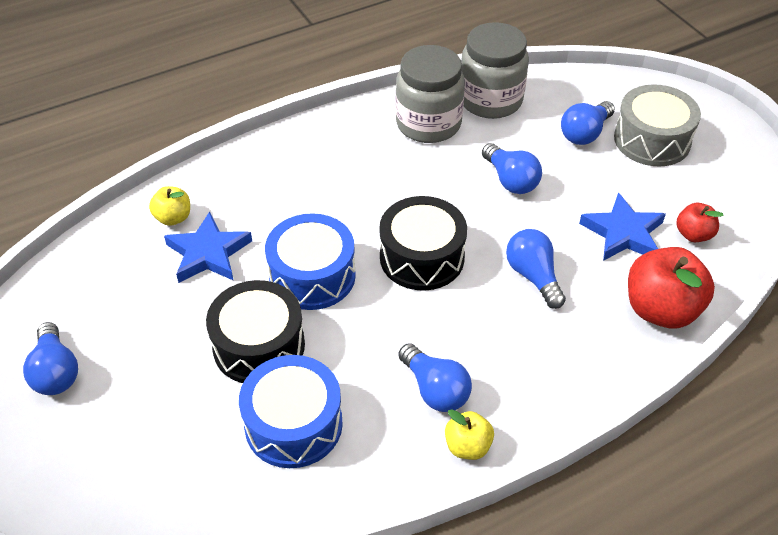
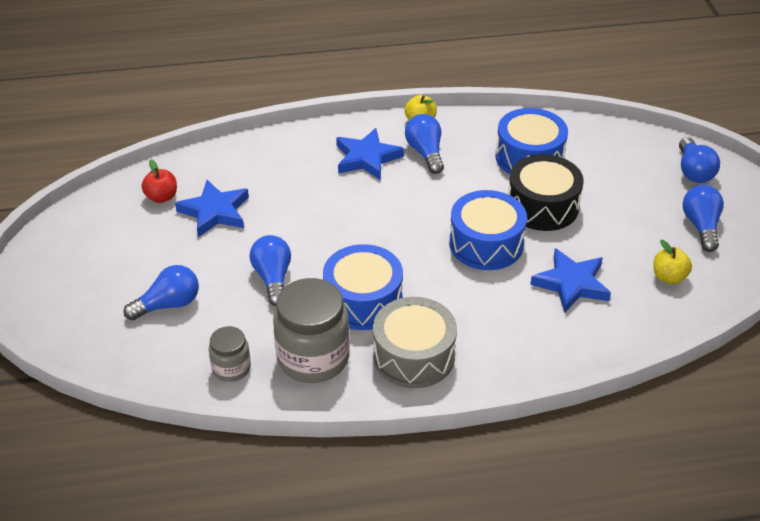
camera: 160 degrees left, 5 degrees down
yellow apple [149,186,190,226] -> yellow apple moved to [654,240,692,284]
black drum [379,196,467,291] -> none
grey jar [461,22,529,119] -> grey jar [209,326,251,382], size x0.53
blue light bulb [506,229,566,309] -> blue light bulb moved to [679,137,720,183]
grey drum [614,84,701,166] -> grey drum moved to [373,297,457,388]
red apple [628,247,715,328] -> none
none -> blue drum [323,244,403,330]
none -> blue star [336,128,404,180]

